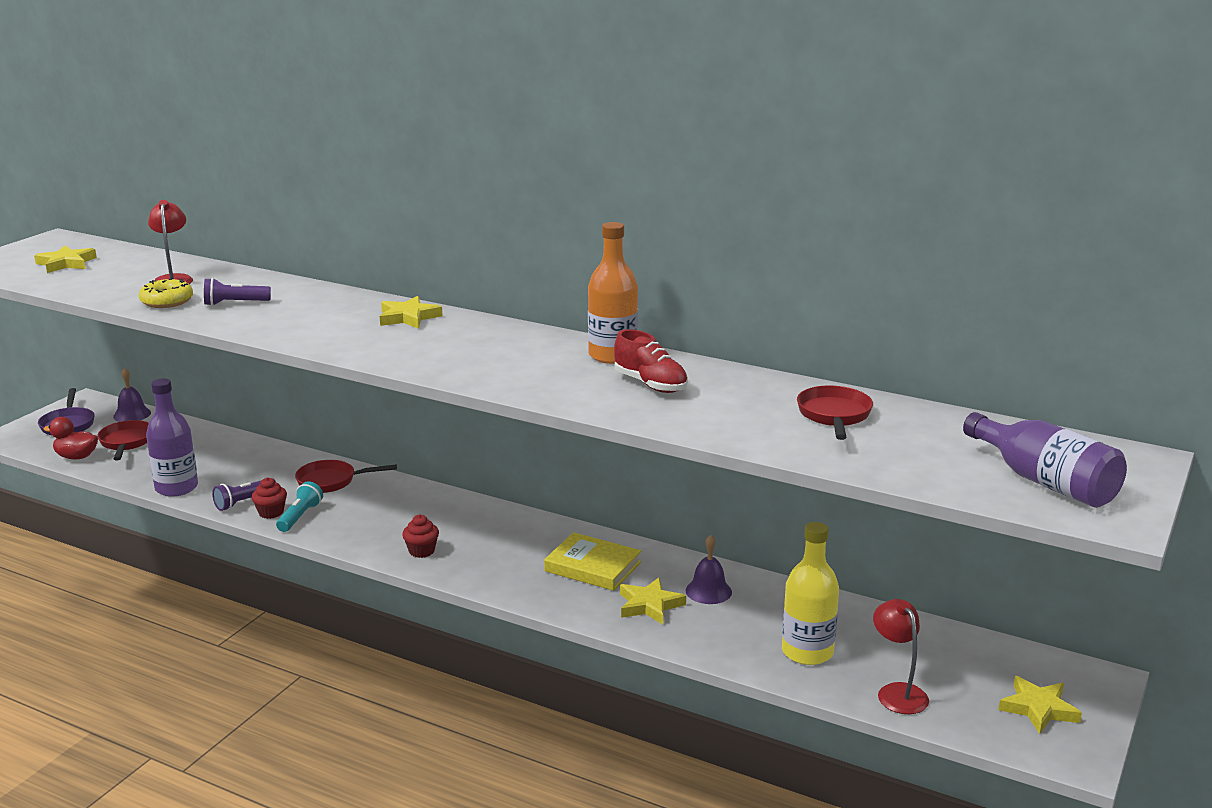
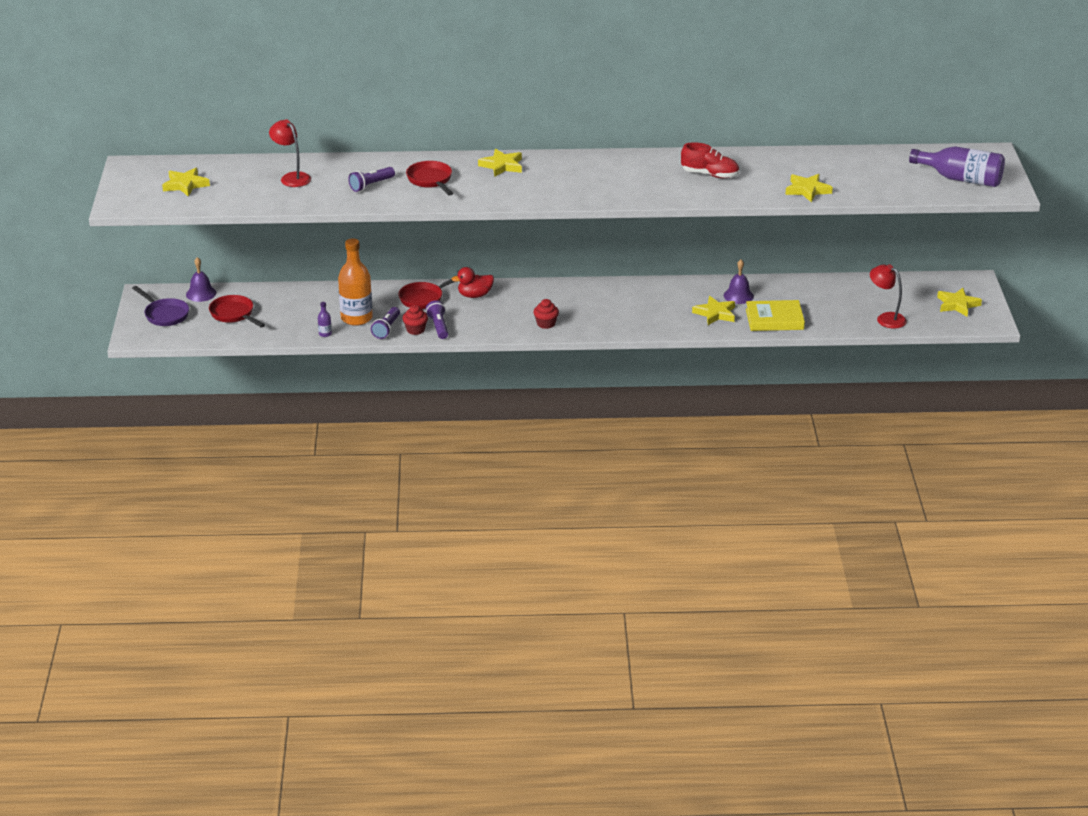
camera: 30 degrees left, 10 degrees up
red duck [44,417,98,459] -> red duck moved to [451,267,494,298]
yellow donut [139,278,193,308] -> none
purple bottle [146,378,198,497] -> purple bottle [318,302,332,337], size x0.41
turquoise flashlight [276,482,323,532] -> purple flashlight [426,300,448,339]
yellow book [544,532,641,591] -> yellow book moved to [746,300,805,331]
orange bottle [588,222,638,364] -> orange bottle moved to [338,238,373,326]
yellow bottle [782,522,839,665] -> none
red pan [797,386,873,440] -> red pan moved to [406,161,453,196]
none -> yellow star [785,174,833,202]

